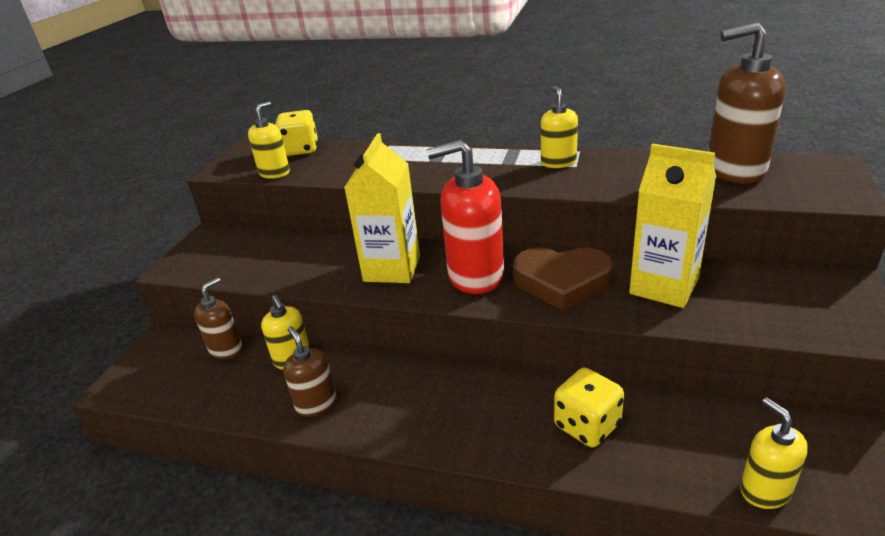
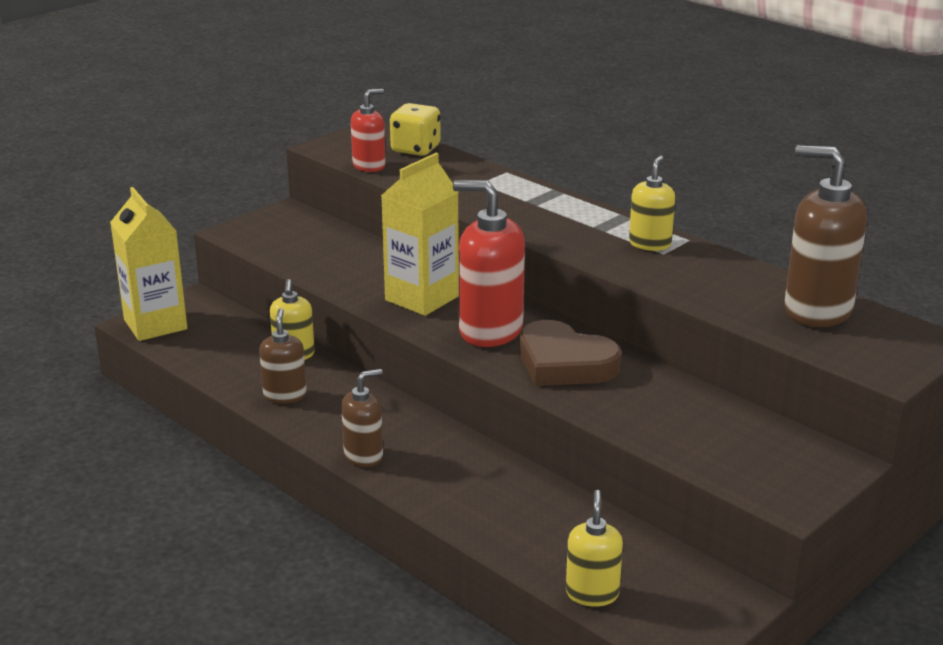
camera: 25 degrees right, 5 degrees down
brown soap dispenser [194,277,243,359] -> brown soap dispenser moved to [341,369,383,467]
yellow soap dispenser [248,101,290,179] -> red soap dispenser [351,89,385,172]
yellow dice [554,368,624,447] -> none
yellow carton [629,144,716,308] -> yellow carton moved to [110,187,187,341]

